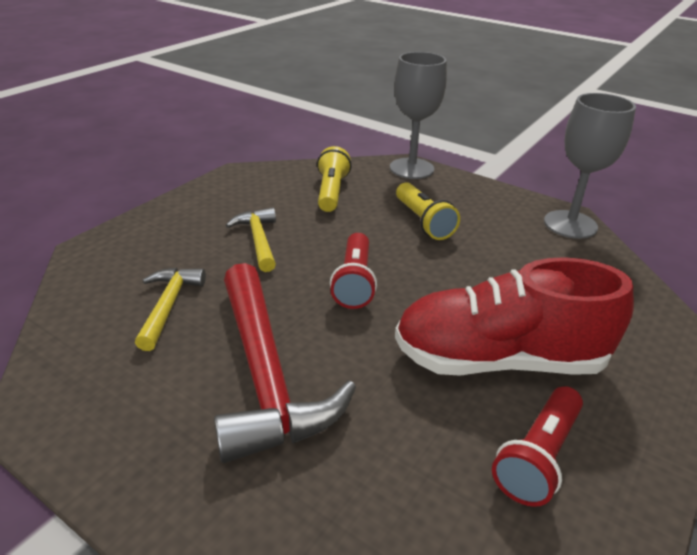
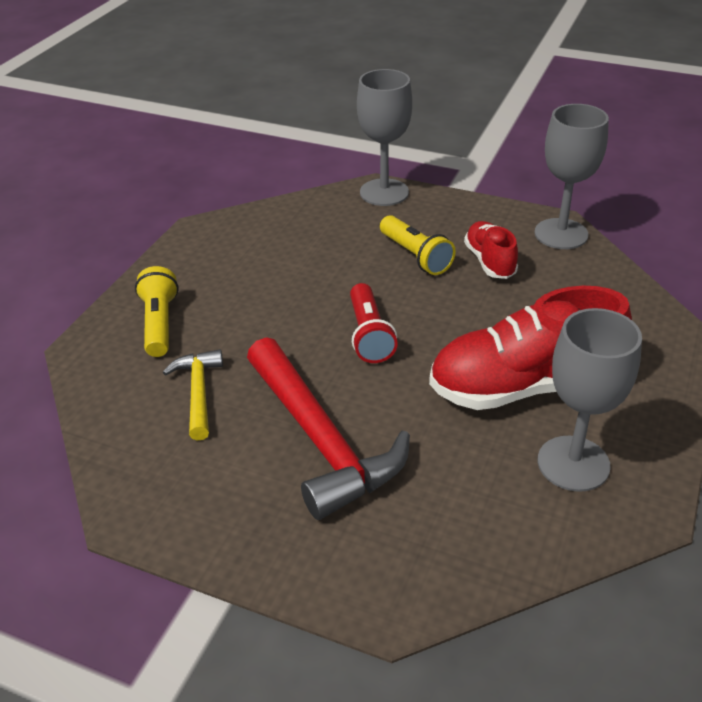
camera: 10 degrees left, 5 degrees up
yellow hammer [226,207,276,272] -> none
yellow flashlight [317,146,352,212] -> yellow flashlight moved to [135,266,179,357]
red flashlight [492,386,583,507] -> grey goblet [538,308,642,492]
none -> red shoe [464,221,518,279]

